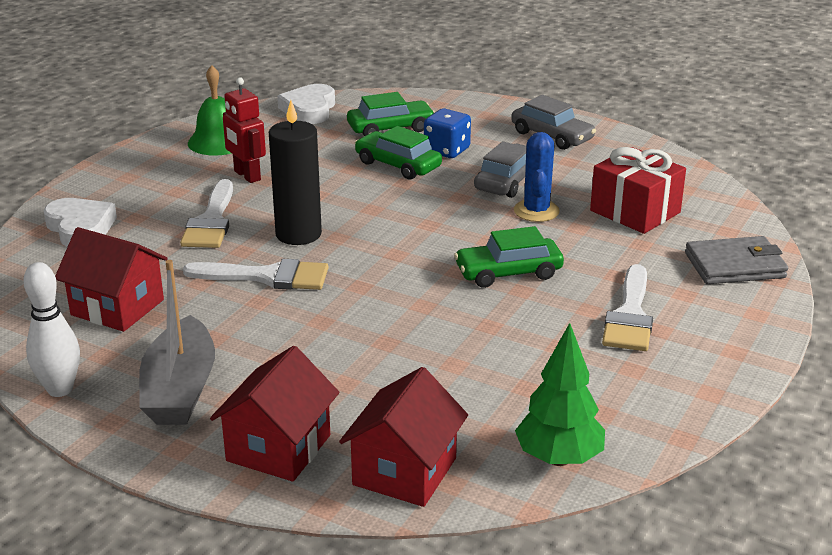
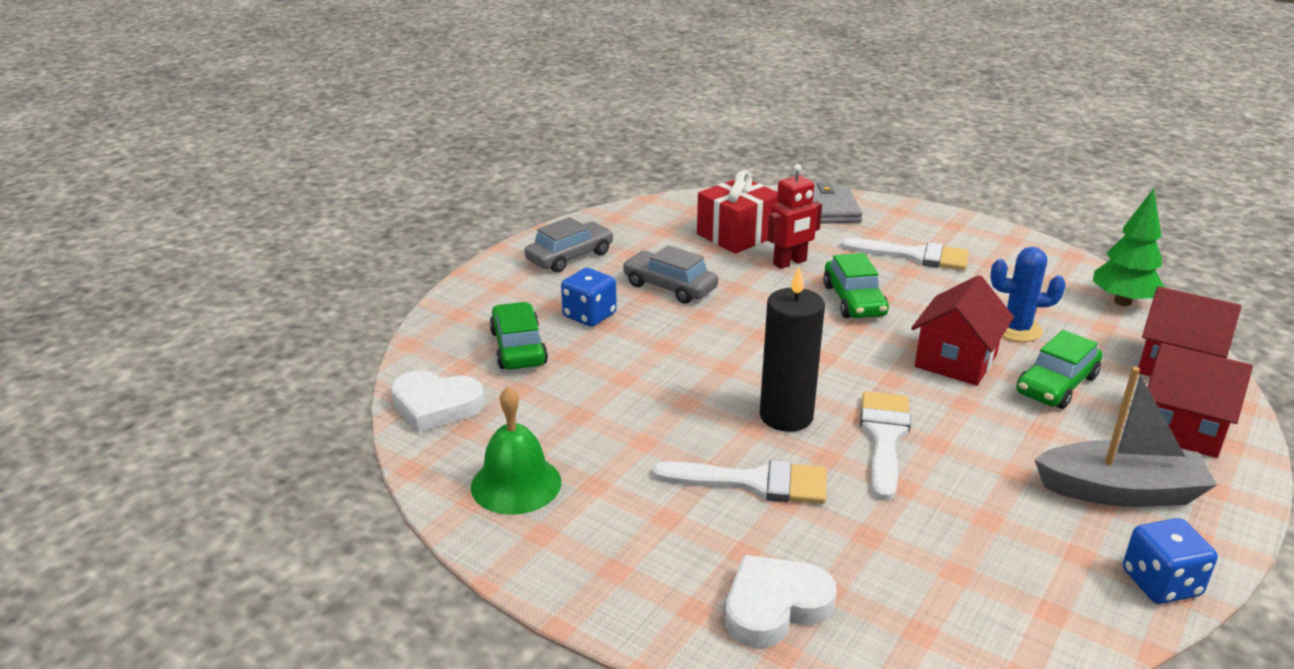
camera: 85 degrees left, 0 degrees up
white bowling pin [23,262,80,397] -> blue dice [1123,518,1218,604]
red house [55,227,168,332] -> red house moved to [911,275,1014,386]
red robot [223,77,266,183] -> red robot moved to [767,164,822,269]
green car [355,126,442,180] -> green car moved to [1016,330,1103,409]
blue cactus [514,132,560,222] -> blue cactus moved to [990,247,1066,342]

